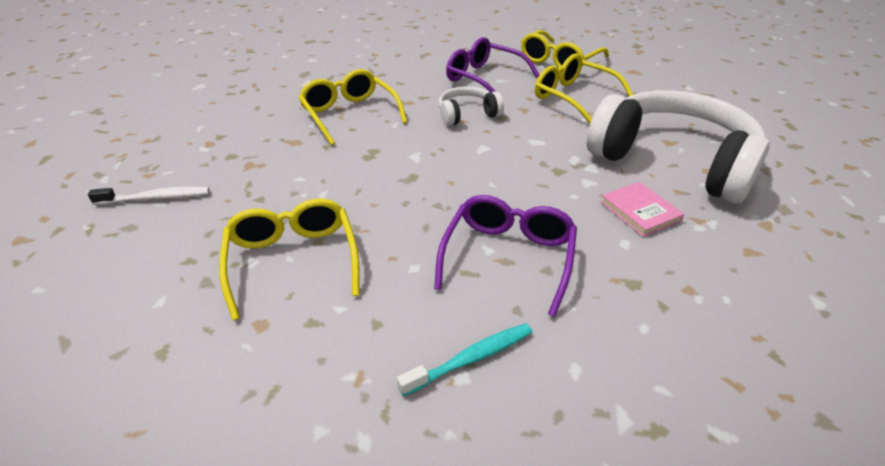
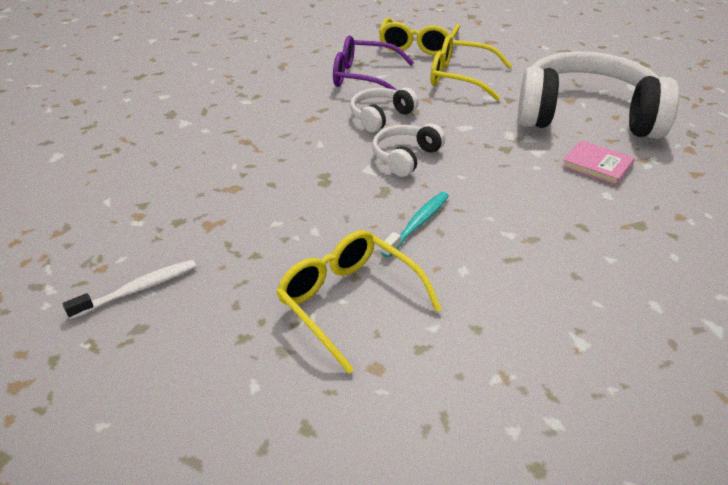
camera: 25 degrees left, 0 degrees up
yellow glasses [298,69,407,145] -> none
turquoise toothbrush [397,323,533,396] -> turquoise toothbrush moved to [381,192,449,258]
purple glasses [434,195,577,317] -> none
none -> white headphones [372,123,445,177]

